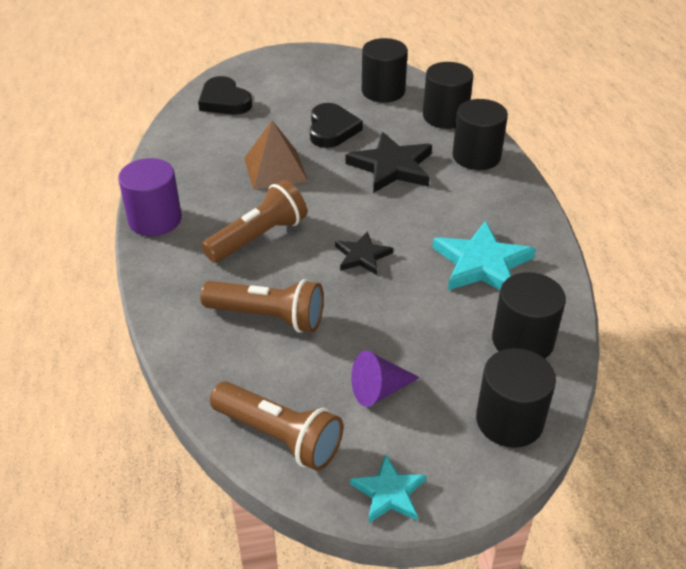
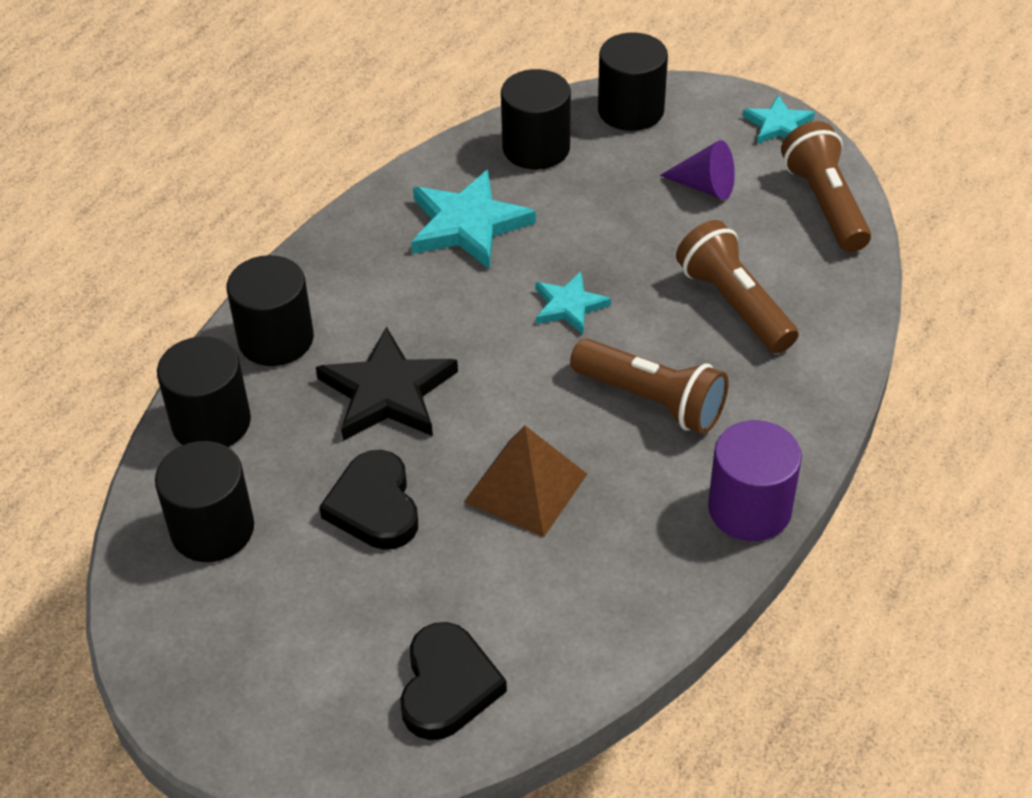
camera: 135 degrees left, 5 degrees up
brown flashlight [202,180,307,263] -> brown flashlight turned 150 degrees counterclockwise [570,338,729,434]
black heart [310,103,363,148] -> black heart turned 60 degrees counterclockwise [319,450,418,550]
black star [335,231,393,275] -> turquoise star [536,272,611,334]

